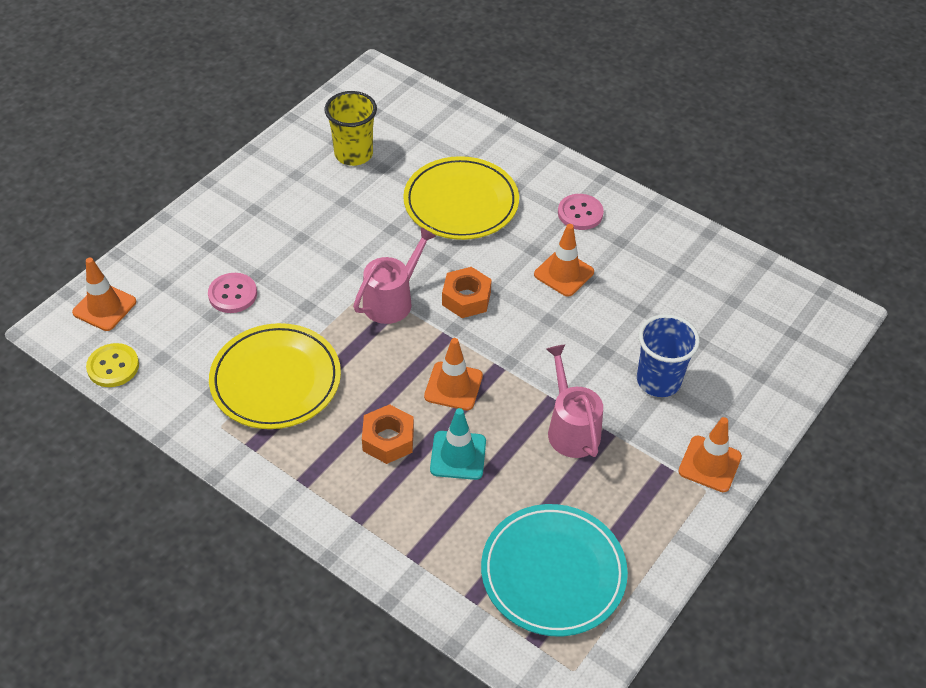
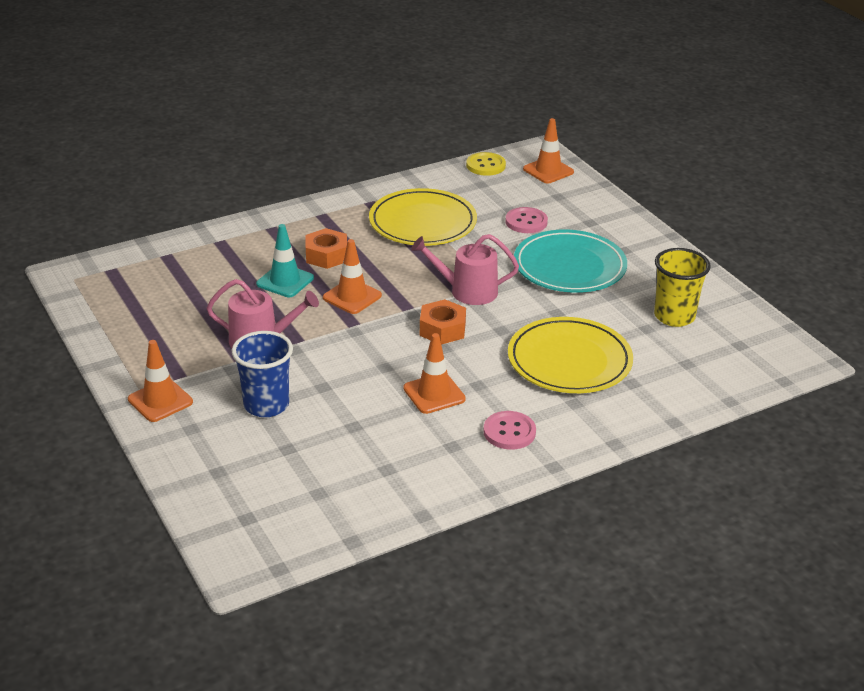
camera: 115 degrees right, 15 degrees down
pink watering can [353,227,436,324] -> pink watering can turned 120 degrees clockwise [411,234,519,305]
turquoise plate [481,504,628,636] -> turquoise plate moved to [514,230,627,293]

